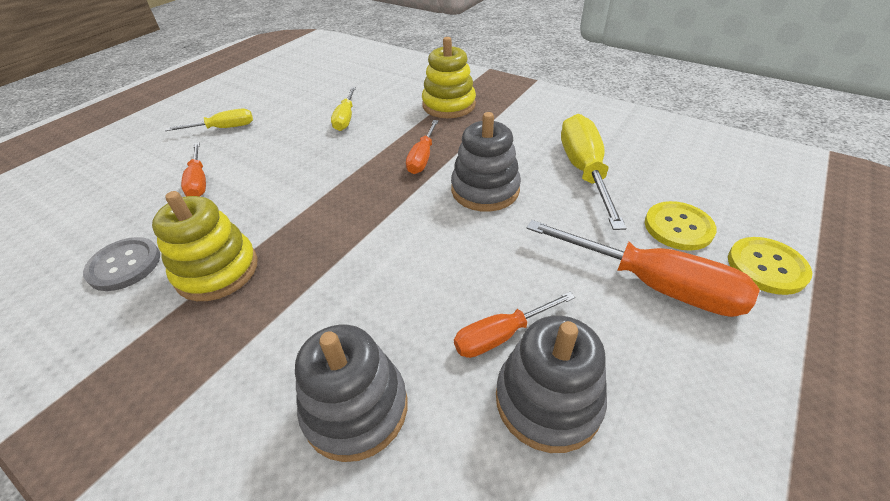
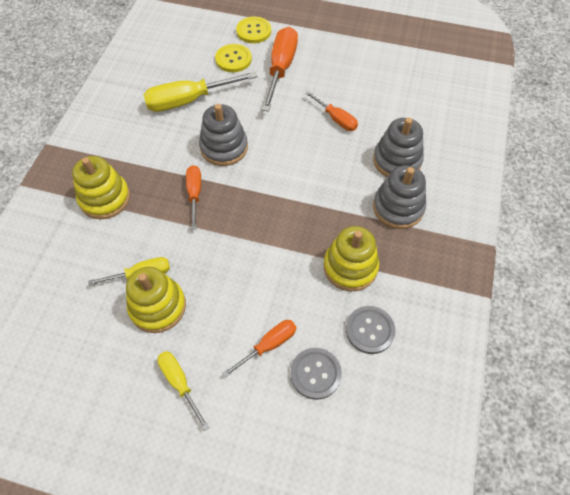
camera: 110 degrees left, 15 degrees up
orange screwdriver [406,120,439,174] -> orange screwdriver turned 90 degrees counterclockwise [186,165,201,230]
grey stacking toy [496,316,607,453] -> grey stacking toy moved to [373,165,426,229]
none -> yellow stacking toy [126,267,186,333]
none -> grey button [290,348,342,400]

